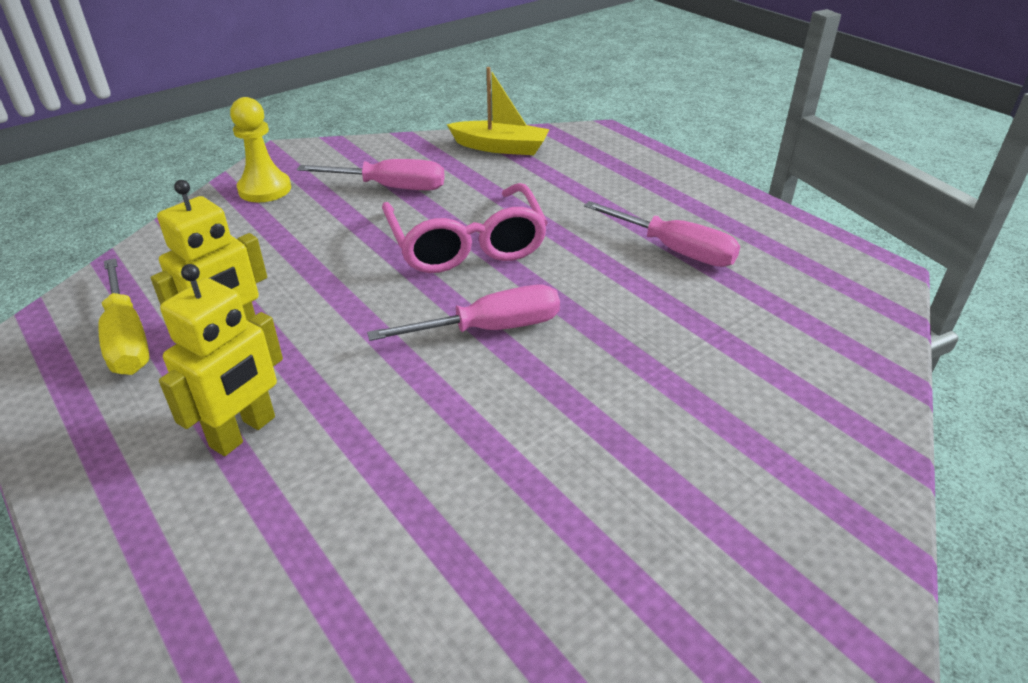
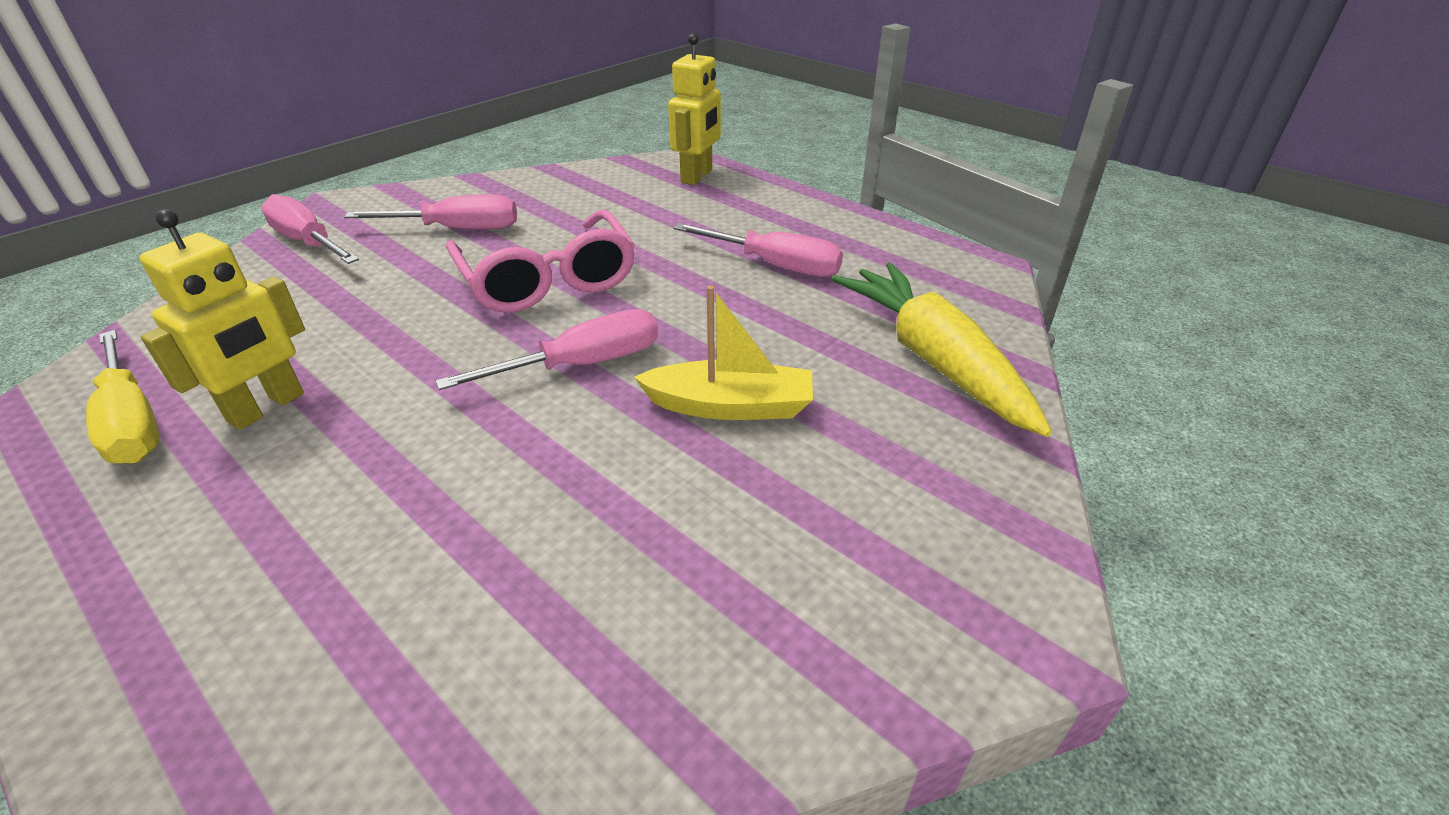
camera: 10 degrees left, 0 degrees up
yellow robot [159,264,283,456] -> yellow robot moved to [668,33,721,185]
yellow pawn [230,97,291,202] -> pink screwdriver [261,194,359,264]
yellow boat [447,67,549,155] -> yellow boat moved to [634,285,813,420]
none -> yellow carrot [832,263,1052,437]

